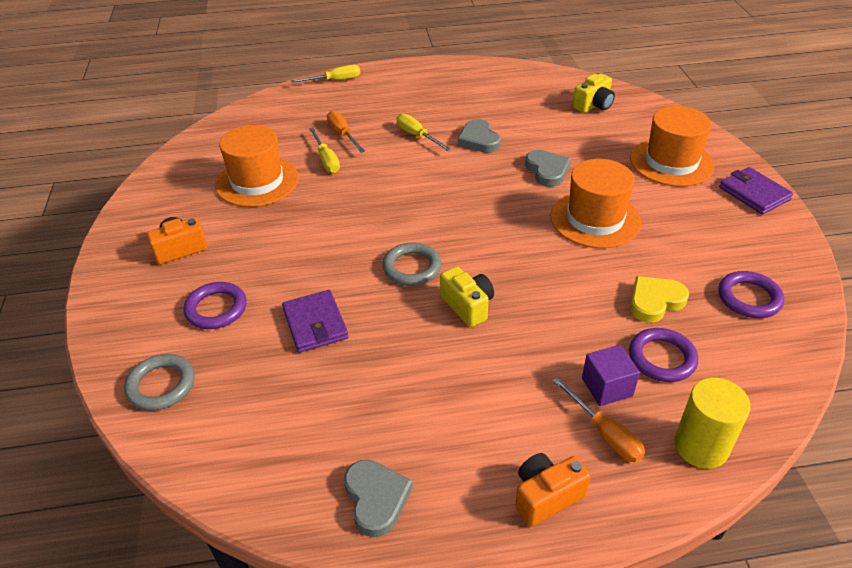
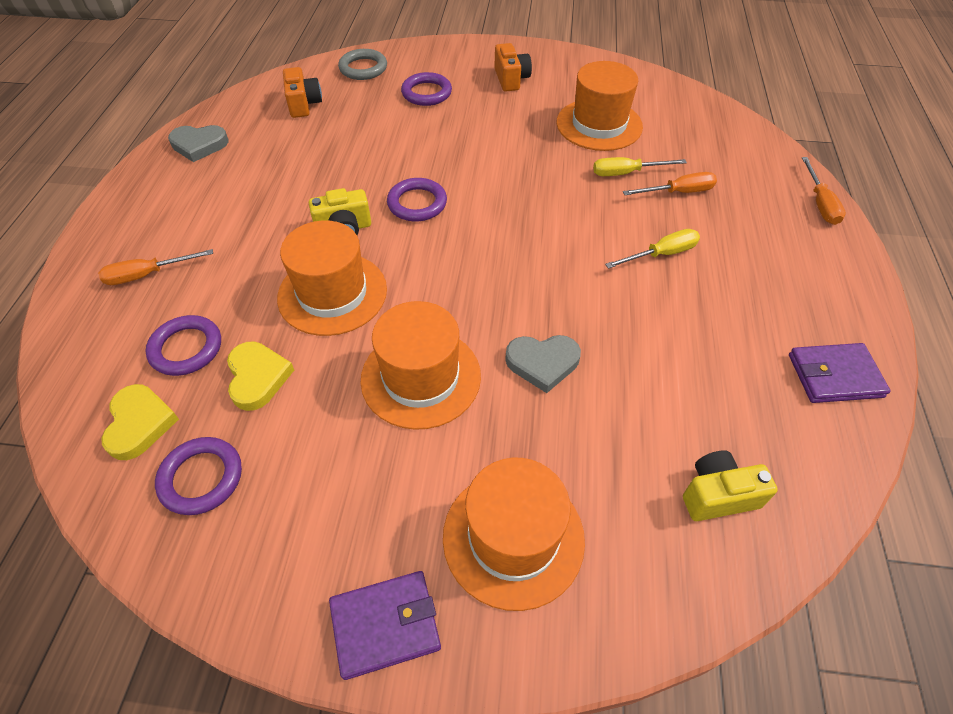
camera: 105 degrees right, 10 degrees up
purple wallet [282,290,348,353] -> purple wallet moved to [789,343,891,403]
yellow screwdriver [291,65,360,83] -> orange screwdriver [802,157,846,225]
grey ring [382,242,441,286] -> purple ring [387,178,447,221]
grey heart [458,119,501,153] -> none
orange camera [515,453,591,526] -> orange camera moved to [283,67,322,118]
yellow camera [573,73,615,113] -> yellow camera turned 105 degrees clockwise [683,450,778,521]
purple cube [582,345,640,406] -> none
yellow cylinder [674,378,751,469] -> none
none -> yellow heart [102,384,179,460]
none -> orange hat [277,220,387,336]

